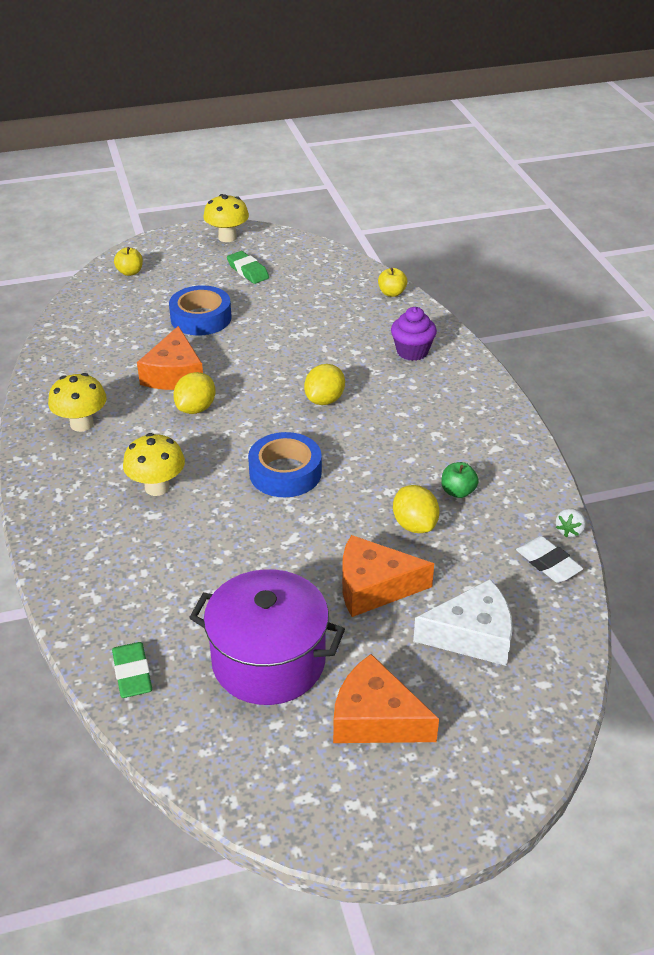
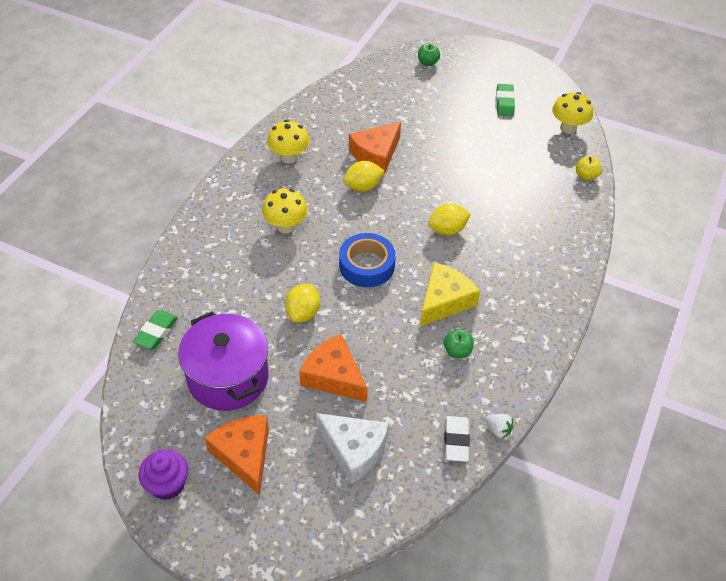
camera: 40 degrees right, 10 degrees up
yellow apple [114,247,143,276] -> green apple [418,43,440,66]
blue tape [169,285,231,336] -> none
yellow mushroom [203,194,249,242] -> yellow mushroom moved to [552,92,593,134]
purple cupcake [391,307,437,361] -> purple cupcake moved to [139,449,188,500]
yellow lemon [393,485,440,533] -> yellow lemon moved to [285,284,320,323]
white strawberry [556,508,586,537] -> white strawberry turned 120 degrees counterclockwise [485,414,514,439]
none -> yellow cheese [420,262,480,326]

